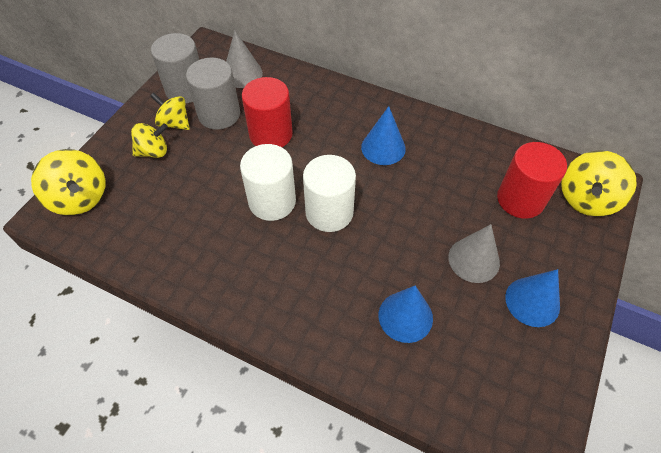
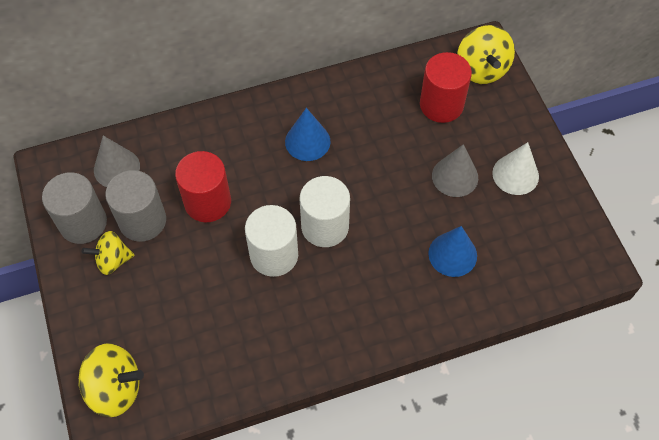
camera: 45 degrees left, 5 degrees up
yellow spinning top [131,123,168,158] -> none
blue cone [505,269,560,327] -> white cone [492,142,539,195]

